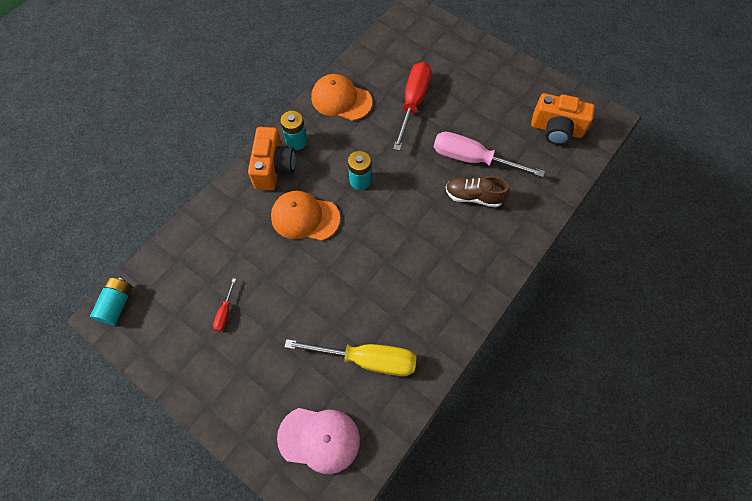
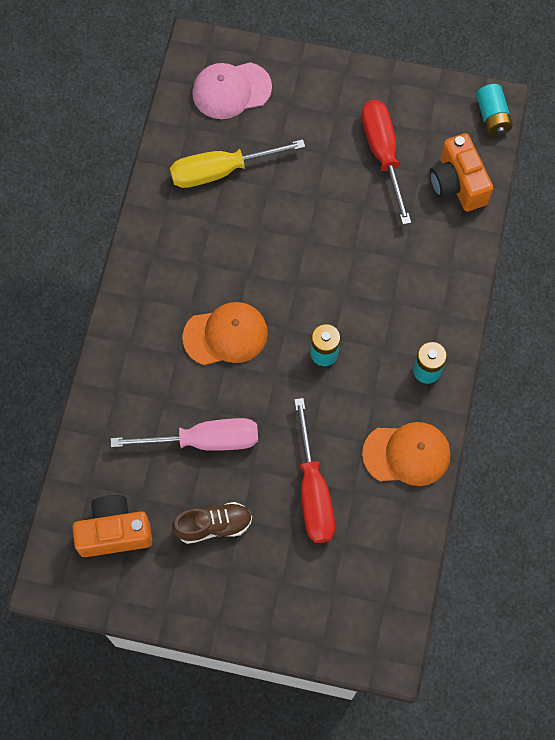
camera: 155 degrees right, 5 degrees up
red screwdriver [213,278,236,331] -> red screwdriver [361,100,411,225], size x2.26
orange camera [248,127,296,190] -> orange camera moved to [430,133,493,211]
orange cap [271,191,340,241] -> orange cap moved to [182,302,268,365]
brown shoe [446,176,510,207] -> brown shoe moved to [172,502,252,544]

